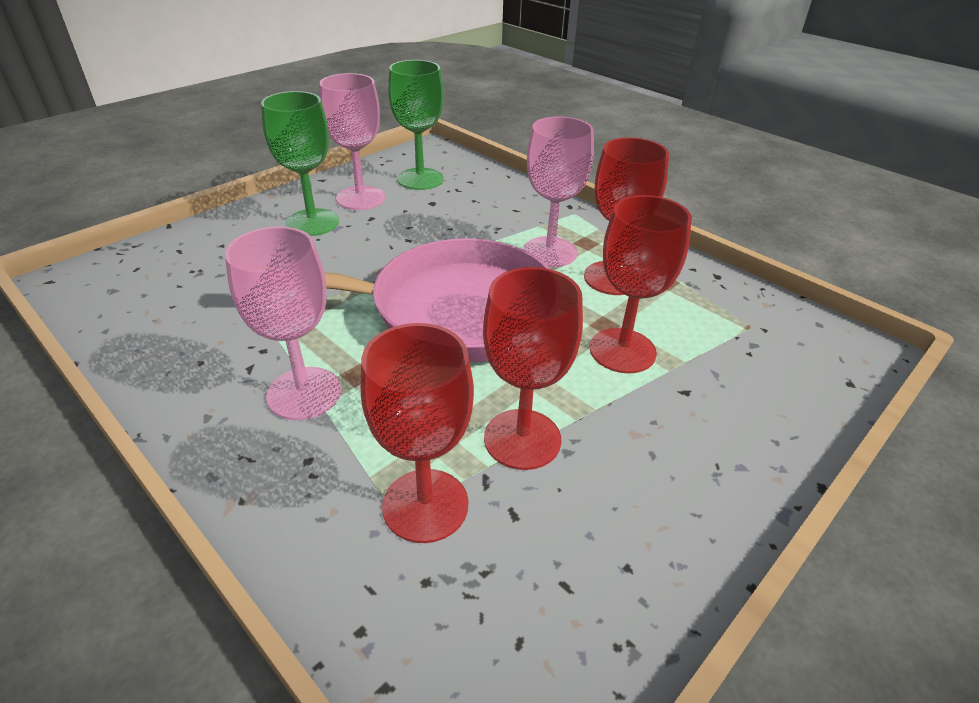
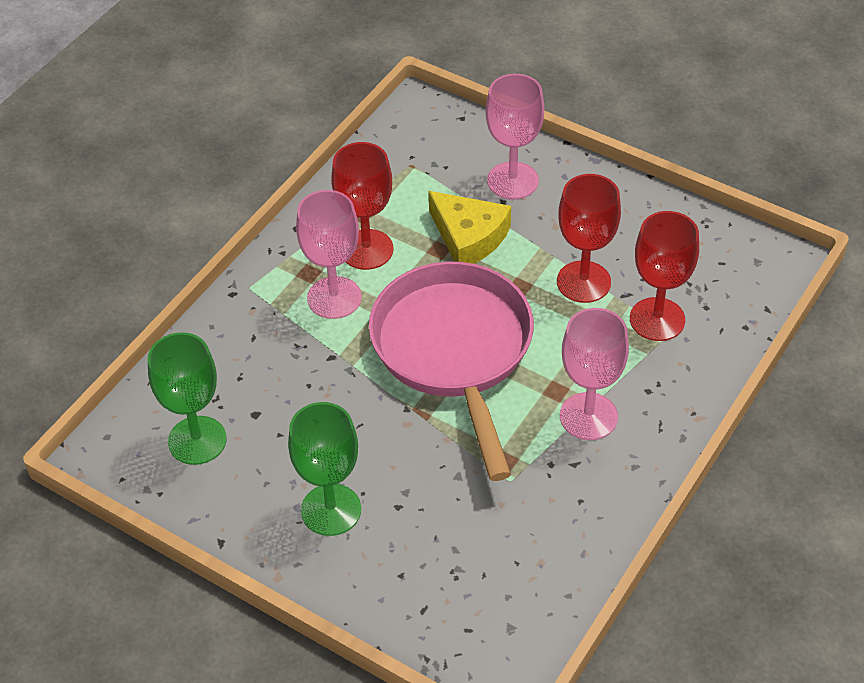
camera: 100 degrees left, 10 degrees up
pink goblet [320,73,385,210] -> pink goblet moved to [486,74,544,200]
red goblet [590,195,692,373] -> yellow cheese [429,191,511,264]

